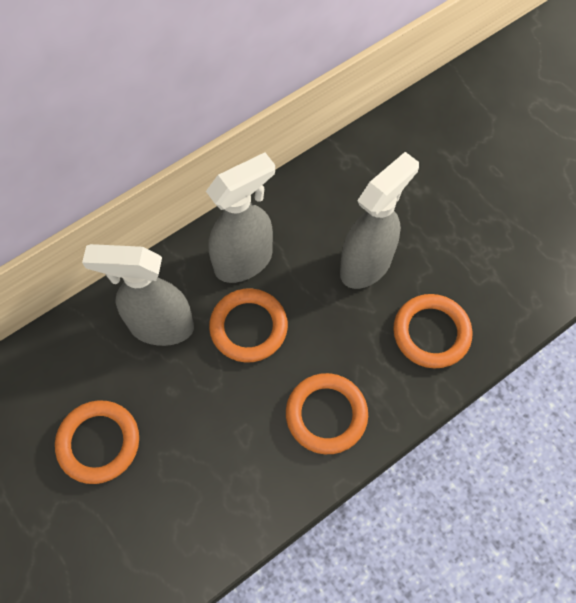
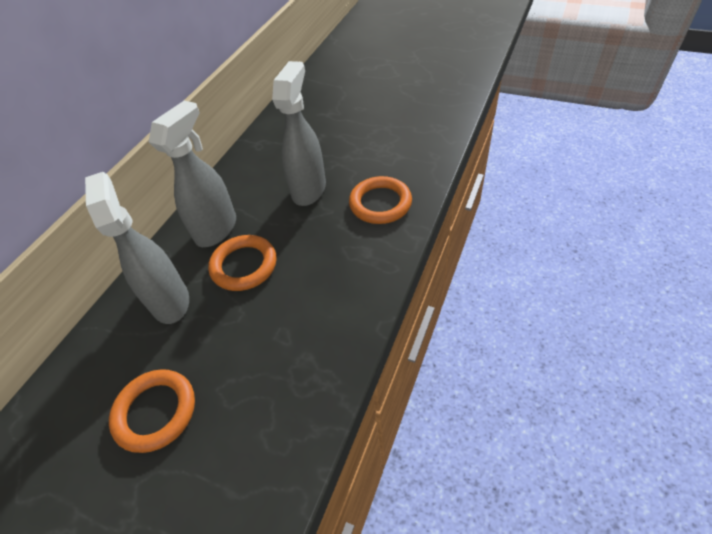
camera: 25 degrees left, 15 degrees down
grey spray bottle [82,244,194,346] -> grey spray bottle turned 90 degrees clockwise [85,172,189,324]
orange ring [286,373,368,454] -> none

